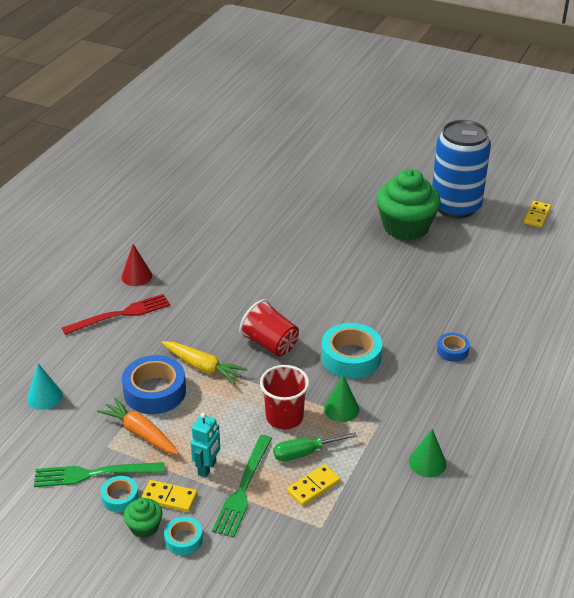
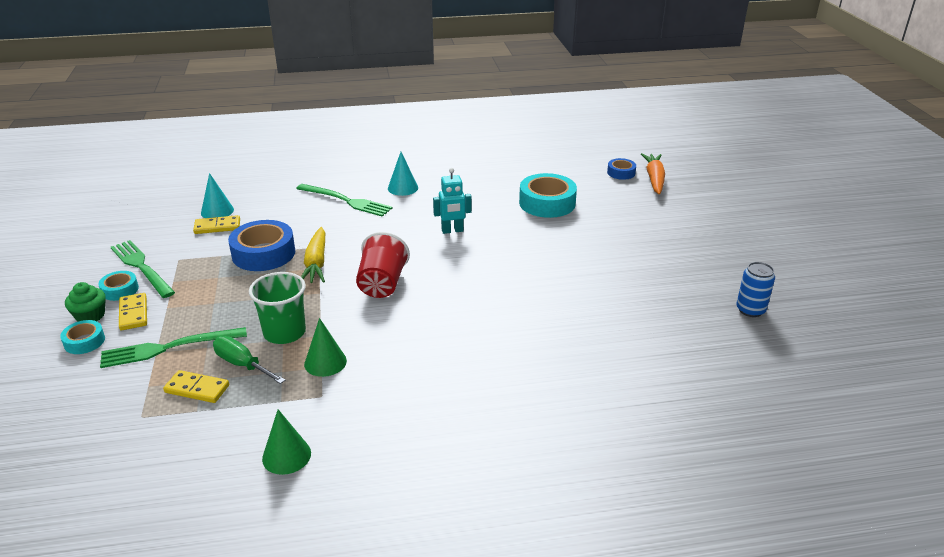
camera: 55 degrees right, 5 degrees down
red fork [62,294,171,335] -> green fork [296,184,393,217]
orange carrot [97,397,179,455] -> orange carrot moved to [641,153,665,195]
red cone [121,244,152,286] -> turquoise cone [388,152,418,196]
turquoise robot [190,412,220,478] -> turquoise robot moved to [433,168,472,234]
red cup [260,365,309,430] -> green cup [249,272,306,344]
turquoise tape [321,323,382,379] -> turquoise tape moved to [519,173,577,218]
green cupcake [376,169,441,241] -> none
blue can [432,120,491,218] -> blue can [736,262,775,317], size x0.42
blue tape [437,333,470,362] -> blue tape moved to [607,158,636,180]
yellow domino [524,201,551,228] -> yellow domino moved to [193,215,240,234]

